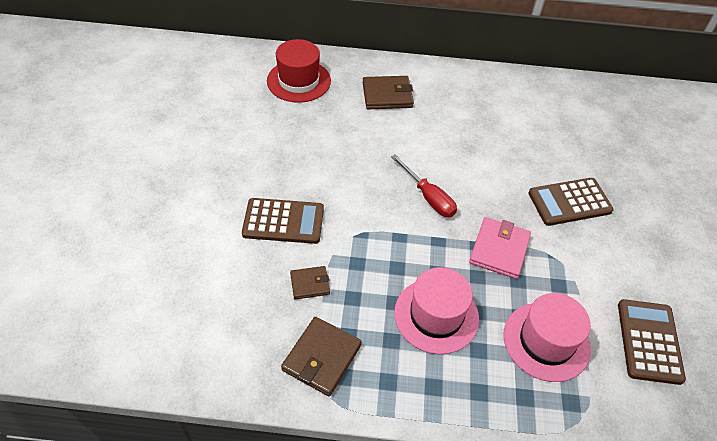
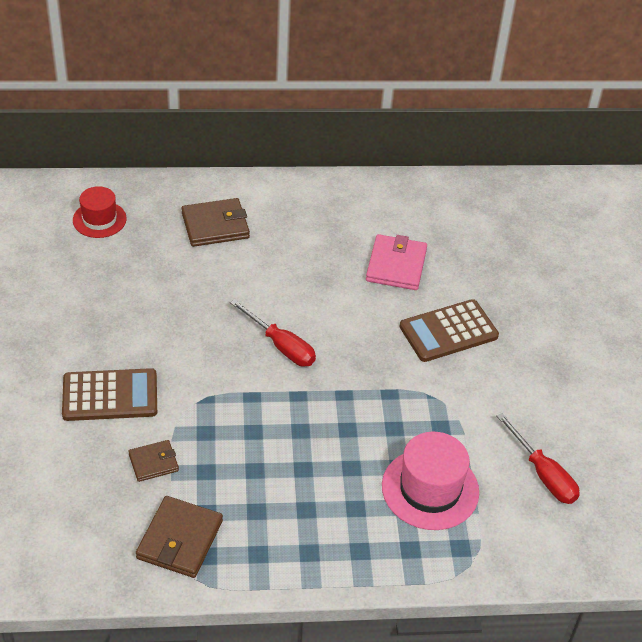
camera: 10 degrees left, 5 degrees down
red hat [267,39,331,103] -> red hat [73,186,127,238], size x0.65
pink hat [394,267,479,354] -> none
pink wallet [469,217,531,279] -> pink wallet moved to [366,234,427,290]
brown calculator [618,299,686,385] -> red screwdriver [496,413,580,504]

